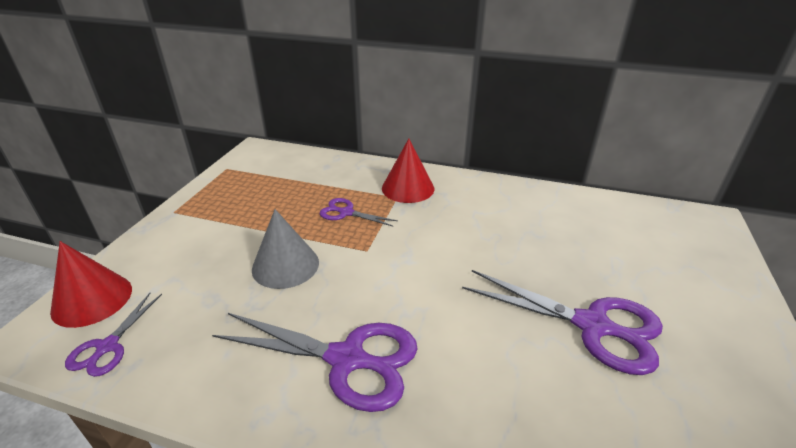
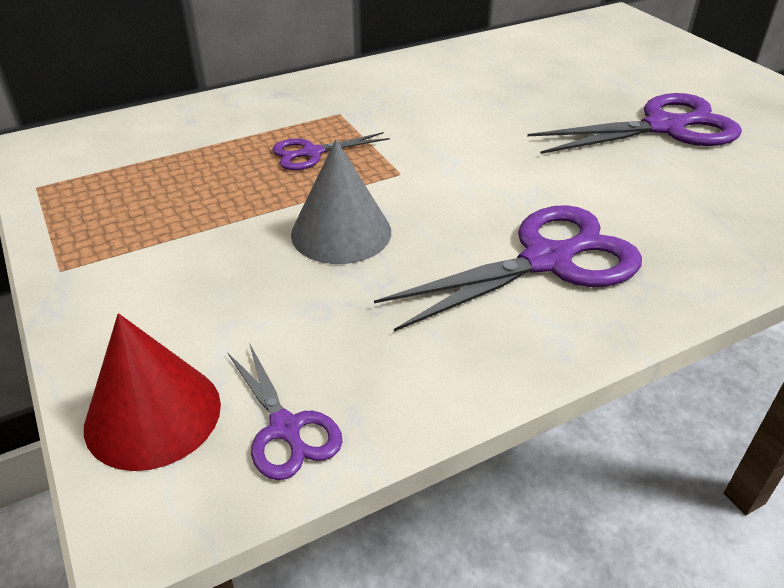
camera: 45 degrees left, 5 degrees up
red cone [382,138,434,203] -> none

